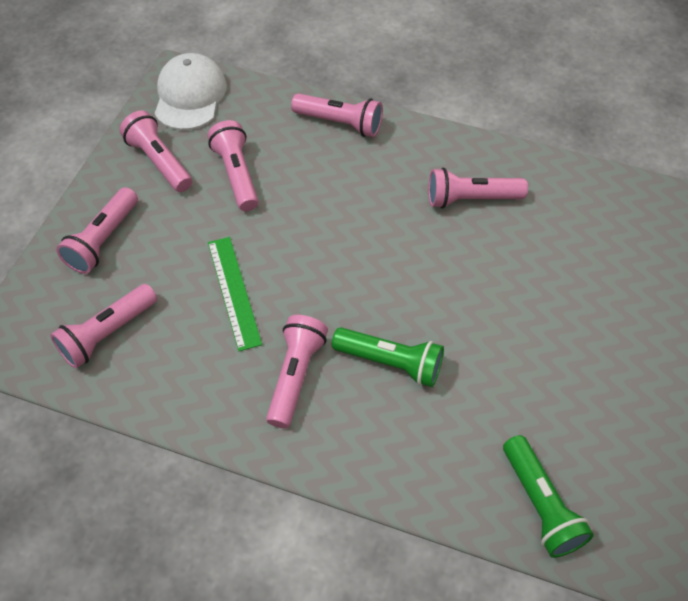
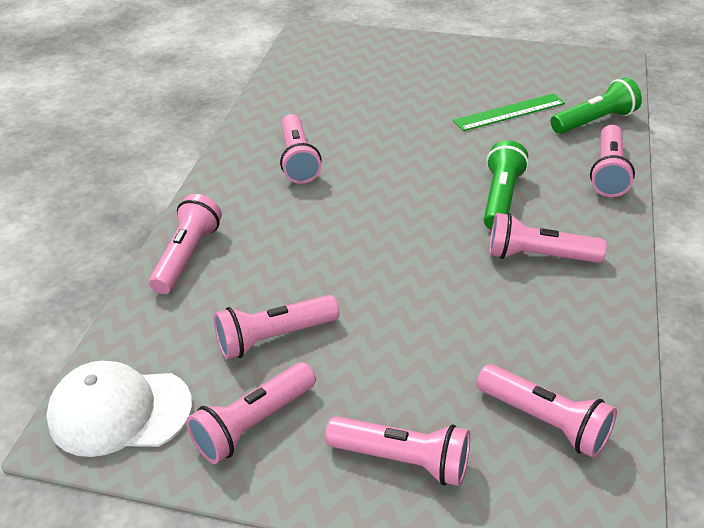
camera: 95 degrees left, 15 degrees down
green ruler [208,237,262,351] -> green ruler moved to [453,93,565,131]
none -> pink flashlight [590,125,635,197]

